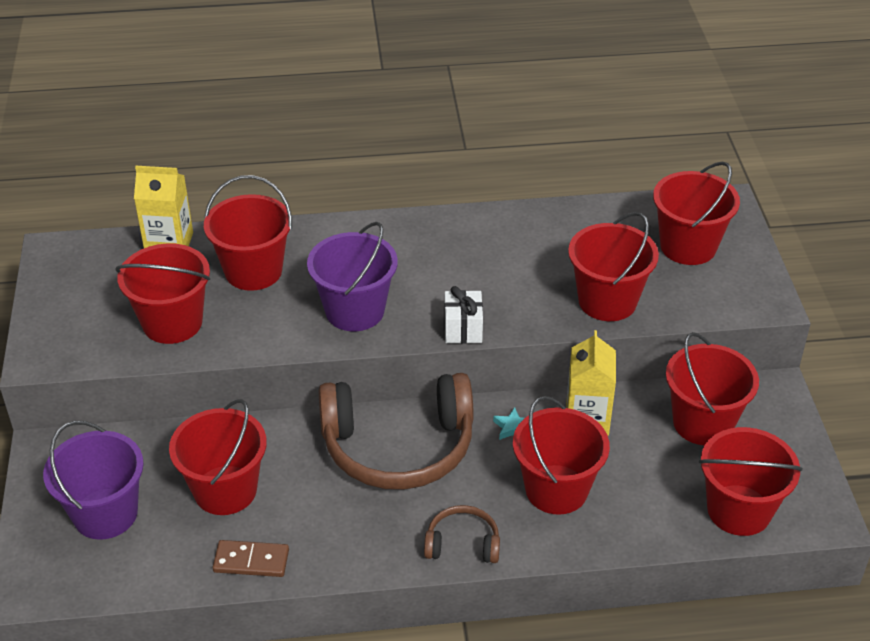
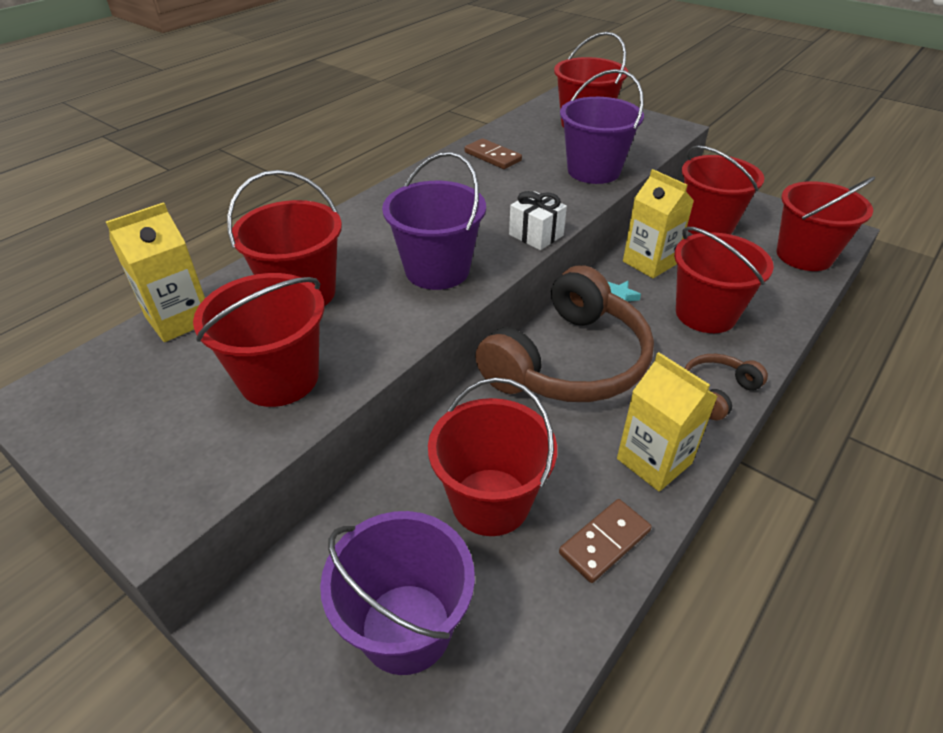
camera: 45 degrees left, 0 degrees up
red bucket [568,212,659,321] -> purple bucket [560,69,644,184]
none -> brown domino [465,138,522,169]
none -> yellow carton [617,352,718,492]

